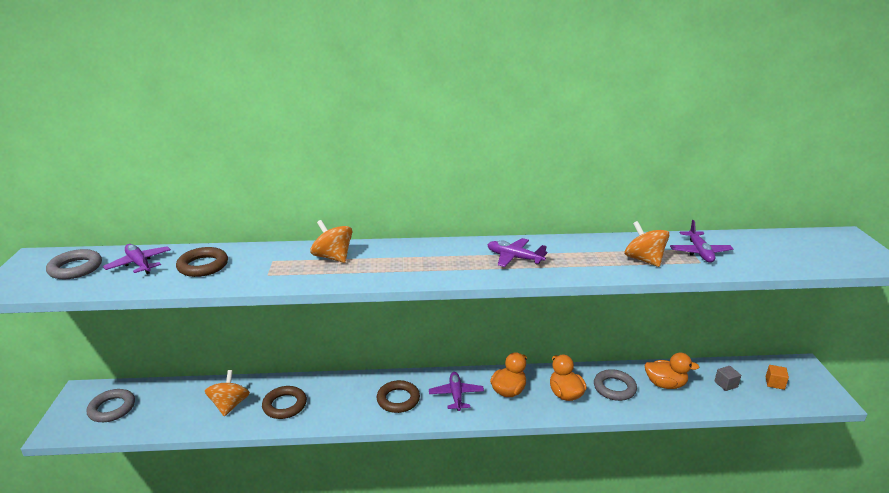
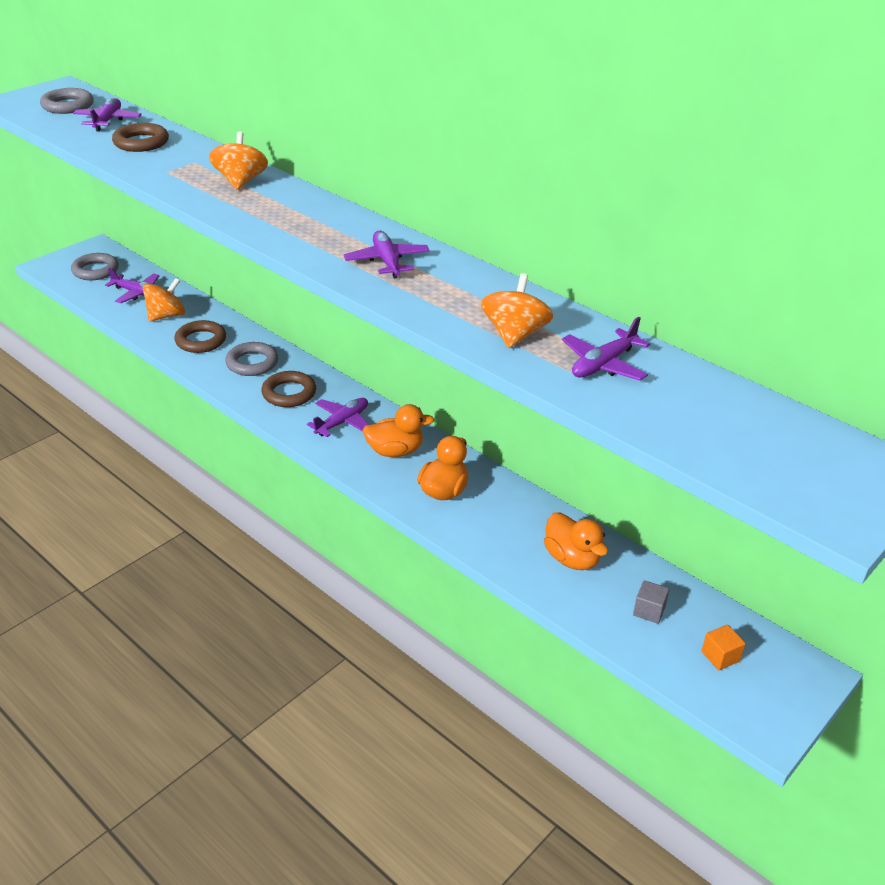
camera: 45 degrees right, 10 degrees up
grey ring [594,369,637,401] -> grey ring moved to [225,342,279,376]
none -> purple plane [105,268,160,303]

